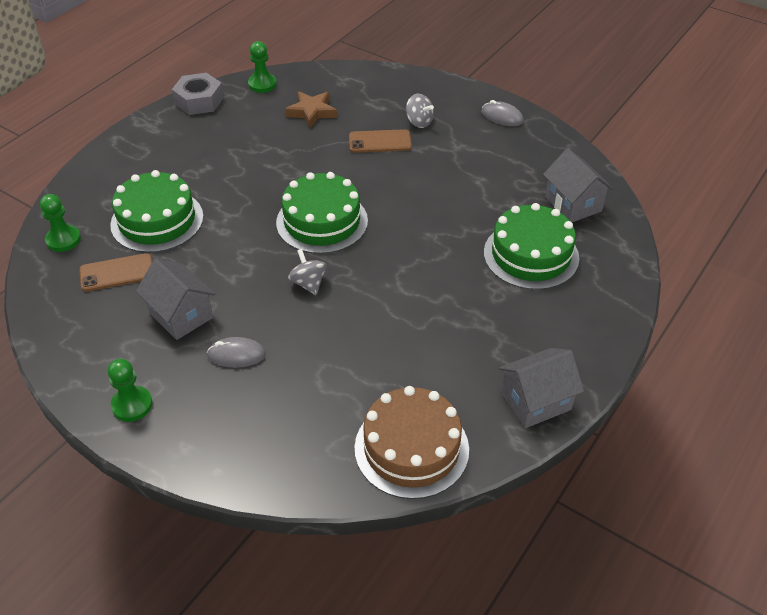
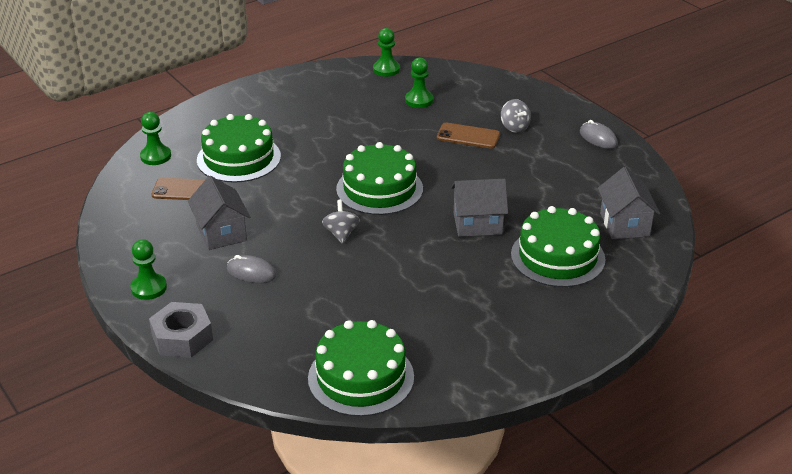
camera: 20 degrees right, 10 degrees down
grey nut [172,73,224,115] -> grey nut moved to [149,302,213,358]
brown star [285,91,337,128] -> green pawn [405,58,433,108]
brown cake [354,386,469,499] -> green cake [308,320,414,417]
grey house [499,348,584,428] -> grey house moved to [451,179,508,237]

